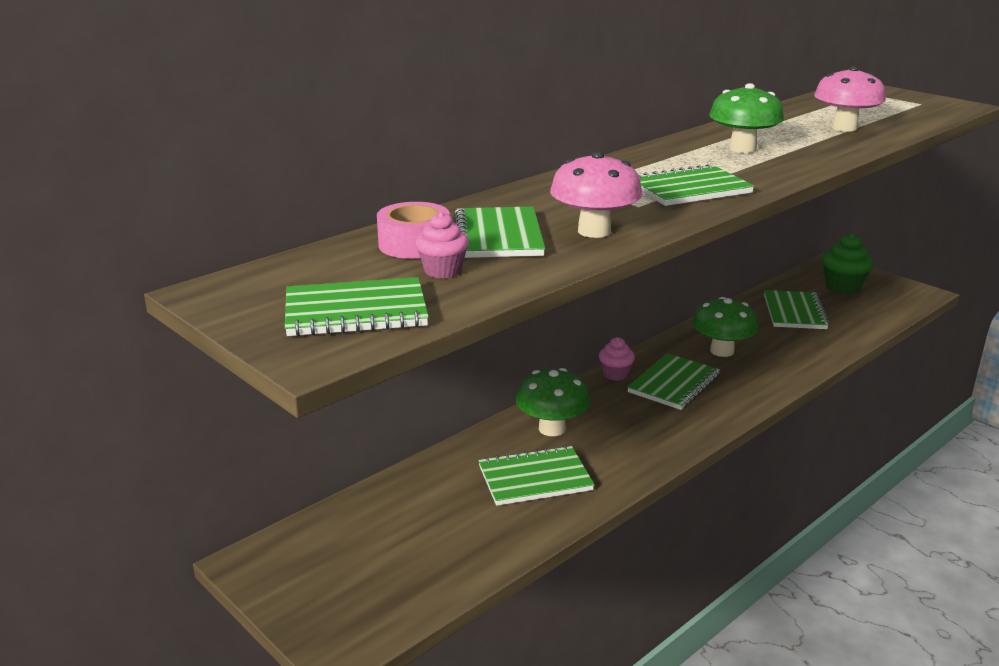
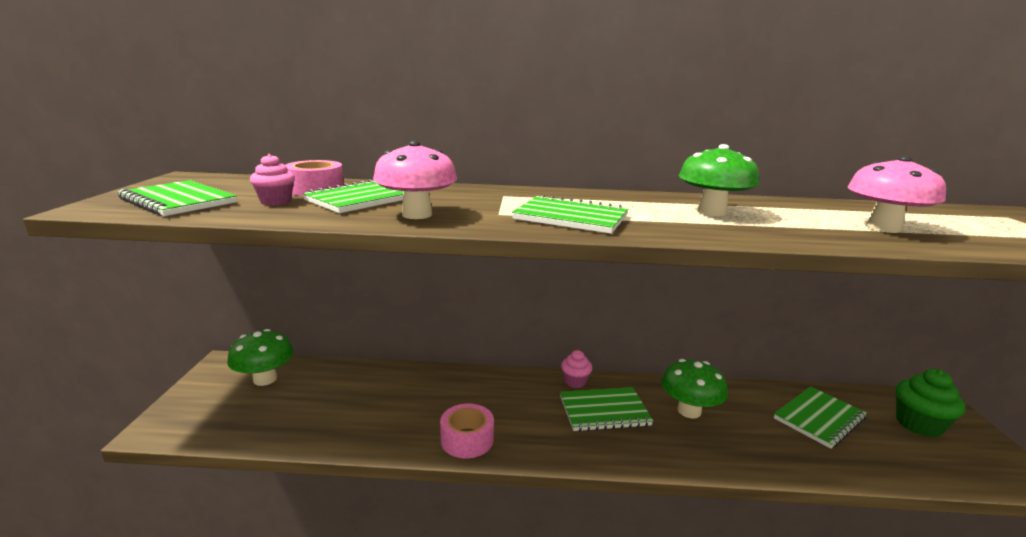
camera: 45 degrees right, 5 degrees down
green notebook [479,445,595,506] -> none
green mushroom [516,368,590,436] -> green mushroom moved to [227,329,294,386]
none -> pink tape [440,403,494,459]

